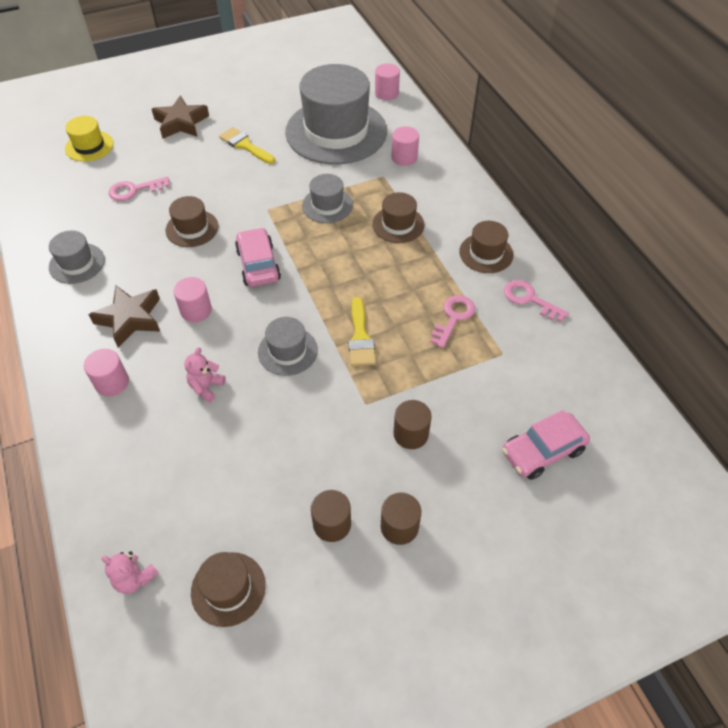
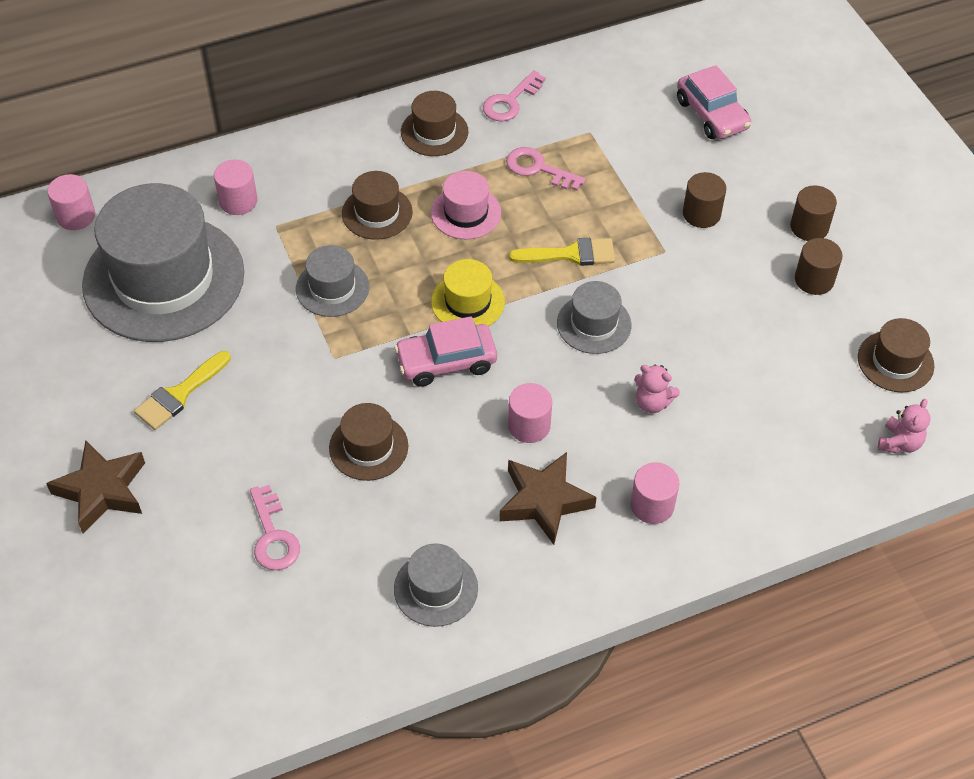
camera: 90 degrees left, 0 degrees up
yellow hat [65,116,113,162] -> yellow hat moved to [431,259,505,326]
none -> pink hat [431,171,501,240]

